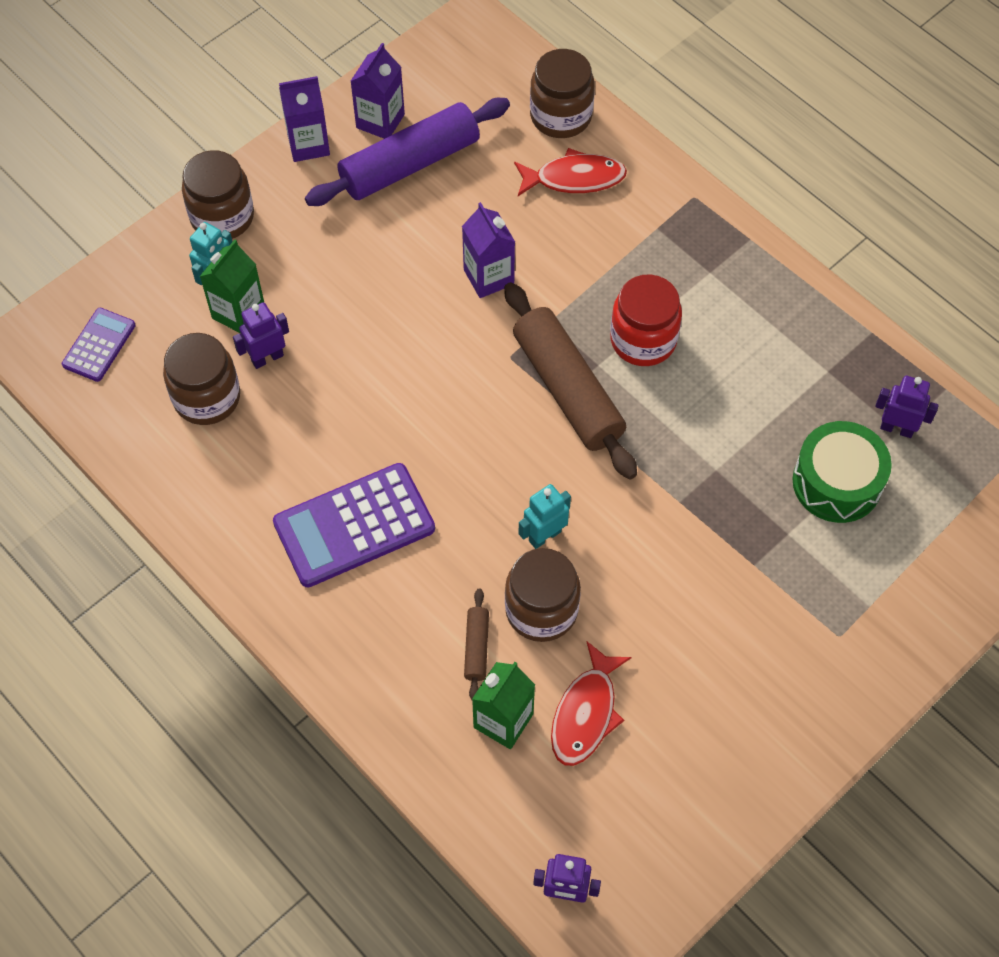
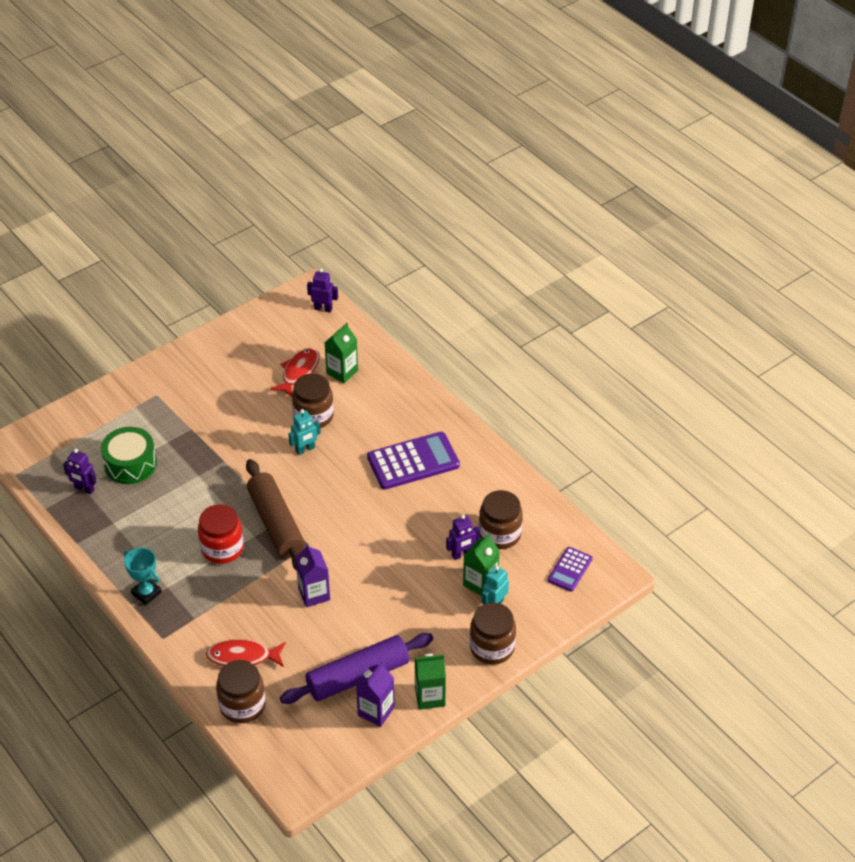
camera: 175 degrees left, 15 degrees down
purple carton [279,76,330,162] -> green carton [415,653,446,710]
brown rolling pin [464,589,489,700] -> none
none -> turquoise trophy [124,547,162,605]

